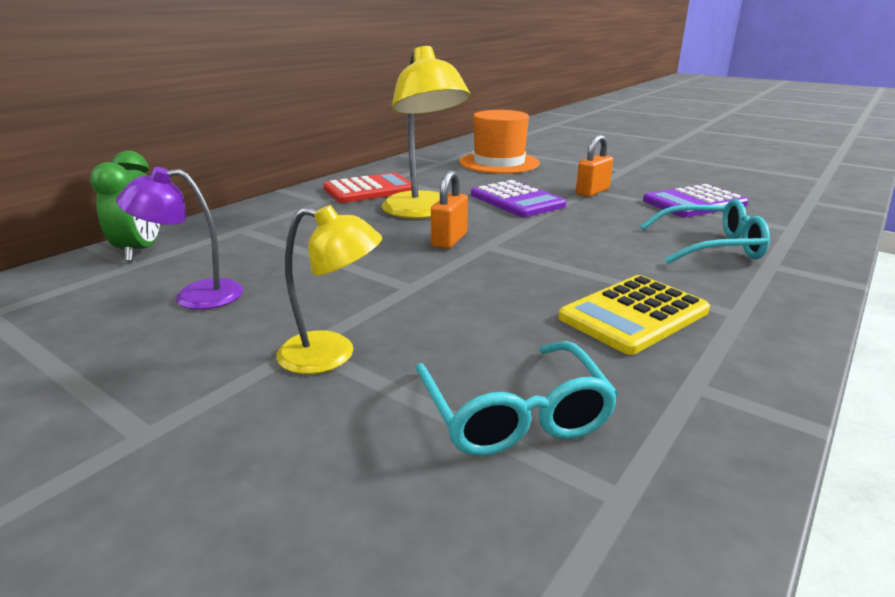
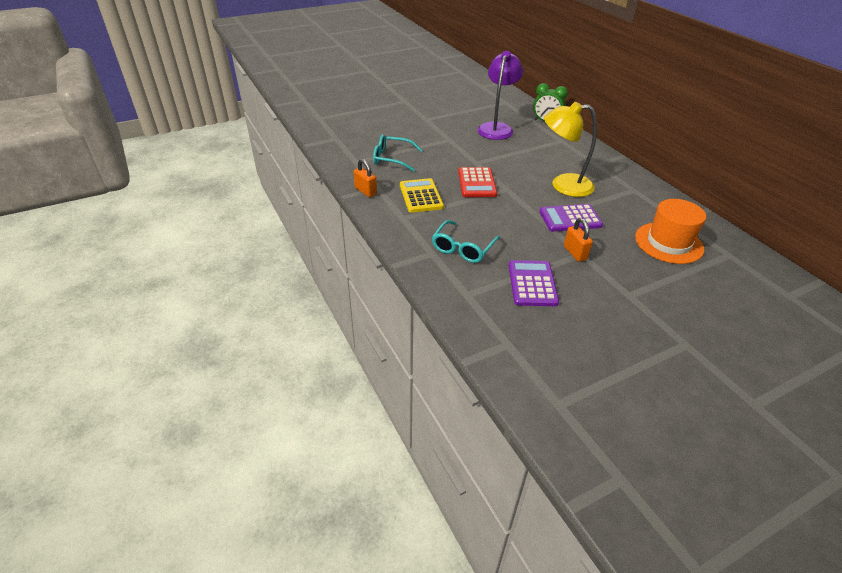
camera: 115 degrees right, 15 degrees up
purple lamp [116,167,243,310] -> purple lamp [477,51,523,140], size x1.64
yellow lamp [276,205,382,374] -> none
red calculator [323,172,412,203] -> red calculator moved to [458,167,497,197]
orange padlock [431,170,468,249] -> orange padlock moved to [354,159,377,197]

